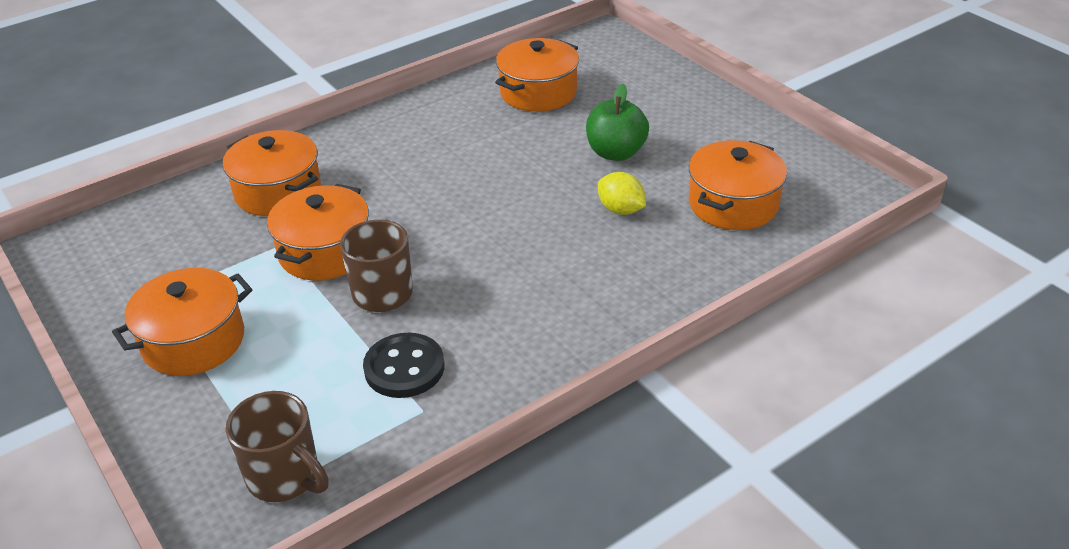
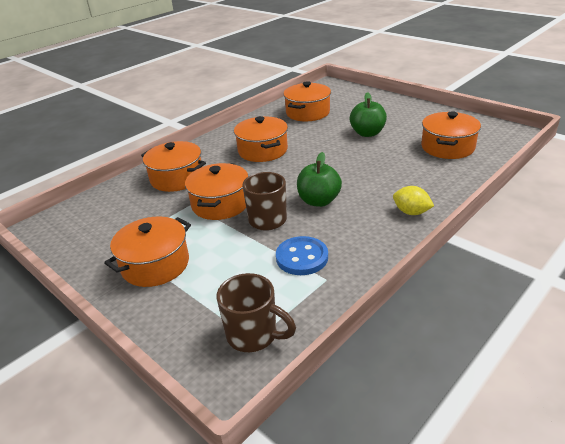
camera: 10 degrees left, 5 degrees down
black button [363,333,444,398] -> blue button [276,236,328,275]
yellow lemon [598,172,646,215] -> yellow lemon moved to [393,186,434,215]
none -> orange pot [234,116,288,162]
none -> green apple [297,152,342,207]

